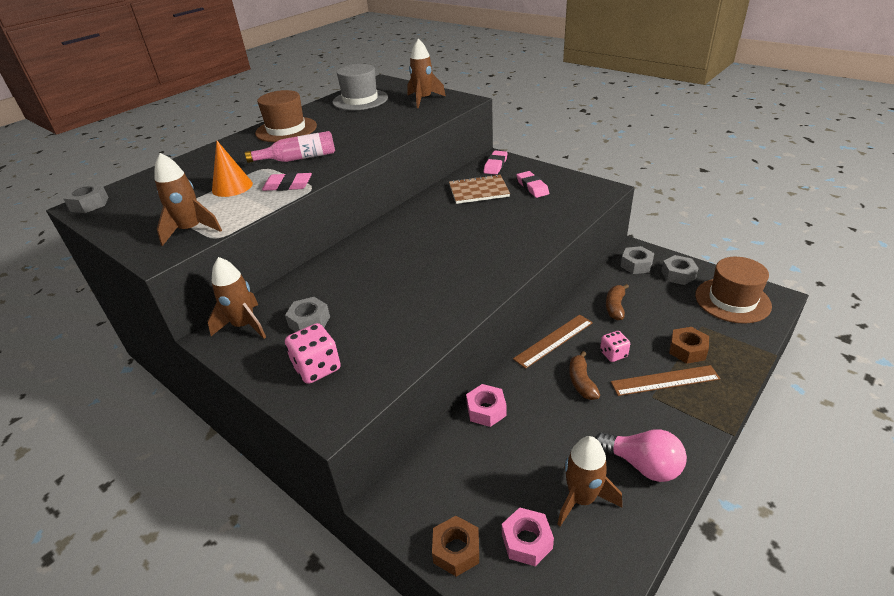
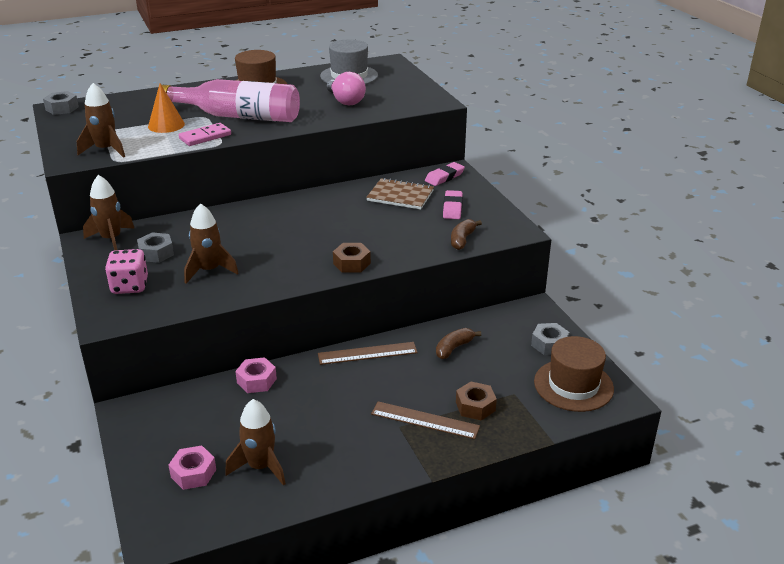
camera: 25 degrees right, 5 degrees down
pink bottle [245,131,335,163] -> pink bottle [162,79,300,122], size x1.74
pink eraser [262,172,312,191] -> pink domino [179,123,231,146]
brown rocket [407,39,446,108] -> brown rocket moved to [184,203,239,284]
brown nut [432,516,479,577] -> brown nut moved to [333,243,371,273]
brown banana [569,351,600,400] -> brown banana moved to [451,219,482,250]
pink light bulb [595,429,687,482] -> pink light bulb moved to [327,72,366,105]
pink dice [600,331,630,362] -> none
grey nut [620,246,654,274] -> none

